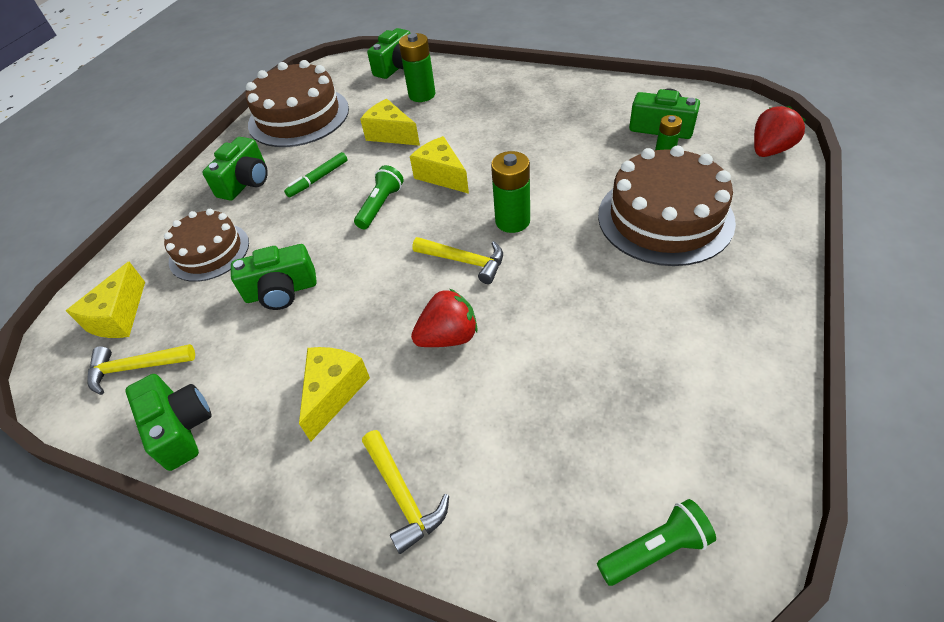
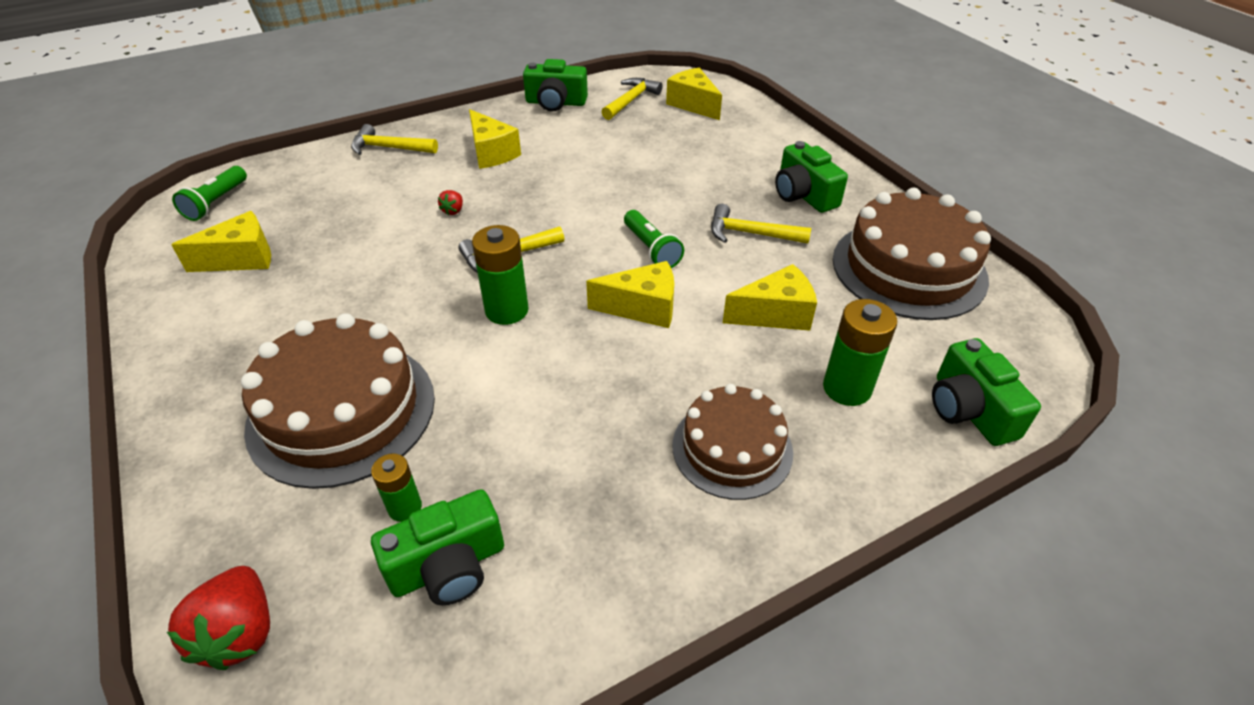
camera: 125 degrees right, 5 degrees down
brown cake [164,209,249,282] -> brown cake moved to [672,384,793,500]
green camera [231,244,317,310] -> none
green marker [284,152,348,197] -> yellow hammer [711,204,811,243]
red strawberry [411,288,477,347] -> red strawberry [438,190,463,215], size x0.48
none -> yellow cheese [171,211,271,272]

